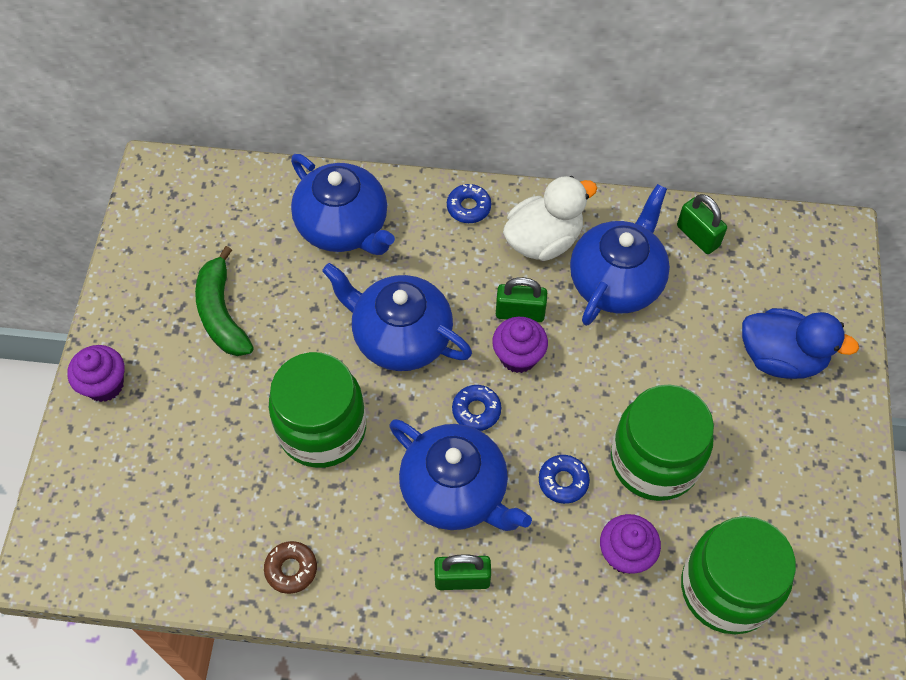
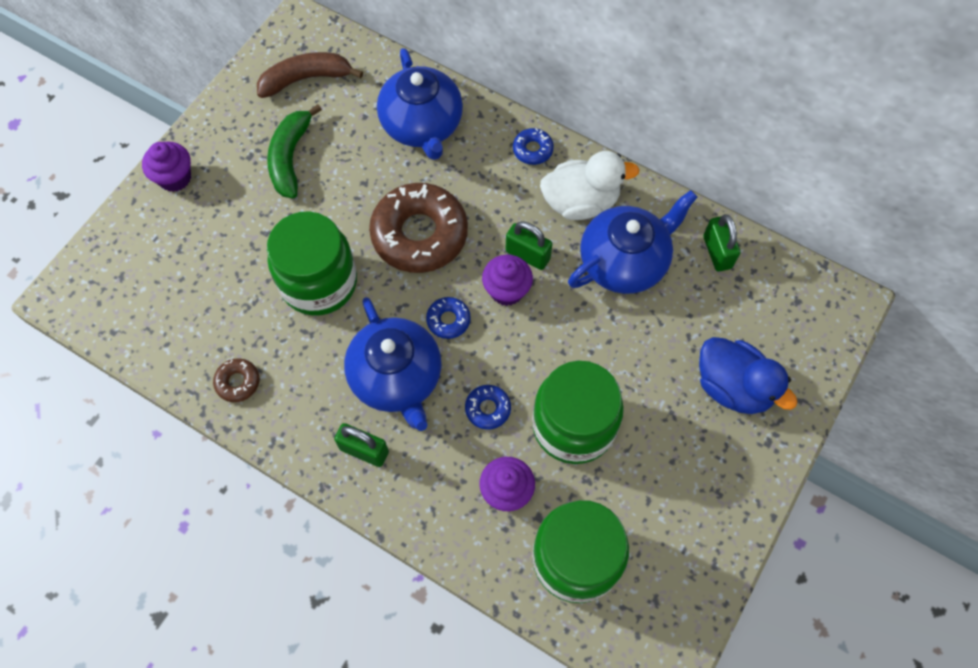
camera: 25 degrees right, 5 degrees up
blue teapot [322,263,472,371] -> brown donut [369,183,468,273]
none -> brown banana [257,52,363,98]

